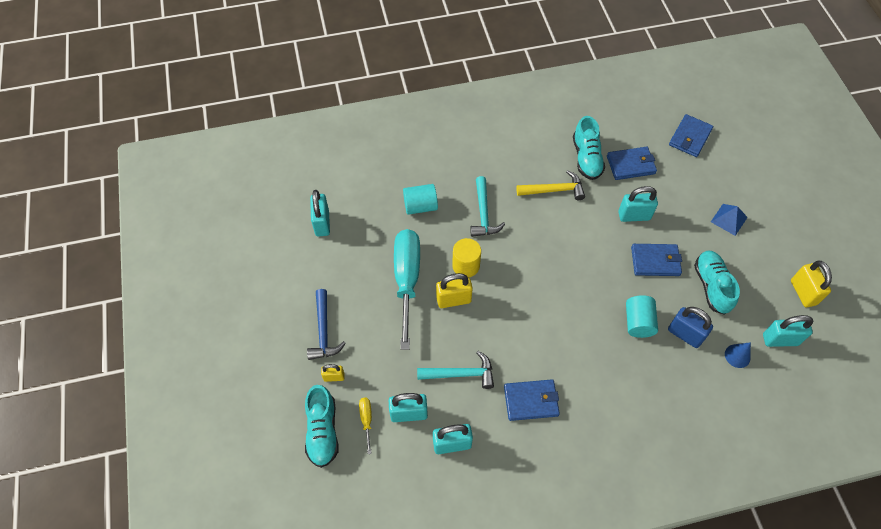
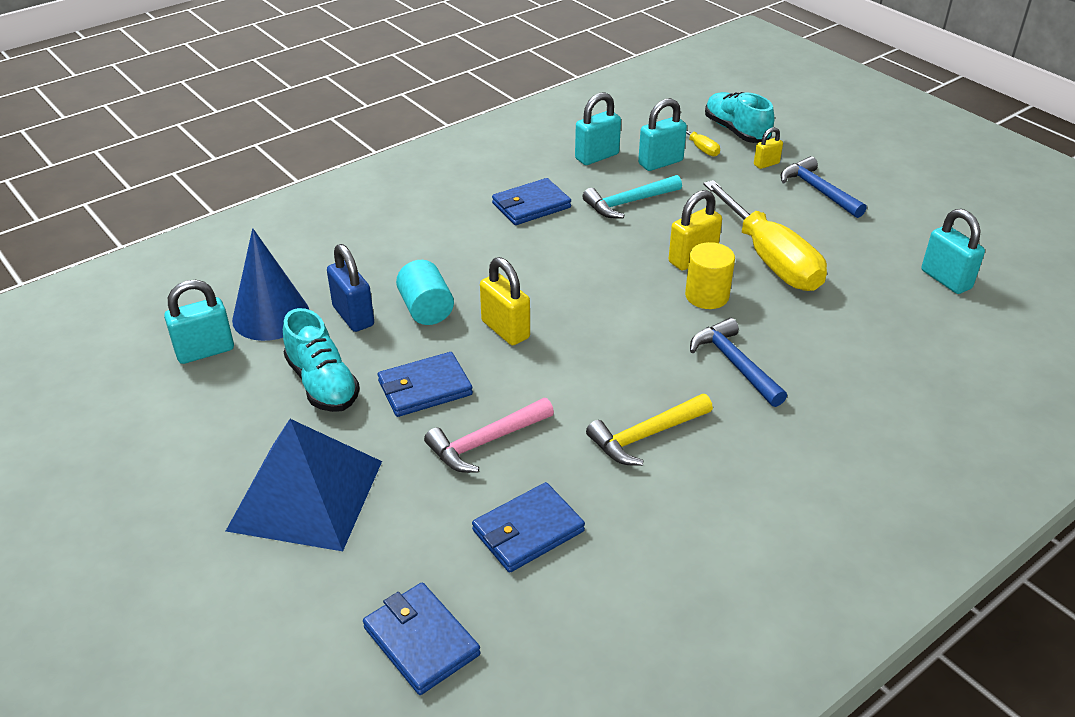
camera: 155 degrees right, 20 degrees down
turquoise screwdriver [394,229,420,350] -> yellow screwdriver [703,180,827,291]
turquoise cylinder [403,184,438,215] -> none
turquoise hammer [470,176,505,237] -> blue hammer [690,318,787,407]
turquoise shoe [573,116,605,180] -> none
turquoise padlock [618,186,658,222] -> pink hammer [424,398,554,473]
blue padlock [668,307,713,348] -> blue padlock turned 45 degrees clockwise [327,244,374,332]
blue wallet [669,114,713,157] -> blue wallet turned 45 degrees counterclockwise [363,582,480,695]
blue pyramid [711,204,748,236] -> blue pyramid [226,419,382,551], size x2.17
blue cone [725,342,751,368] -> blue cone [232,228,309,341], size x1.97
yellow padlock [791,261,832,307] -> yellow padlock moved to [480,257,530,345]

